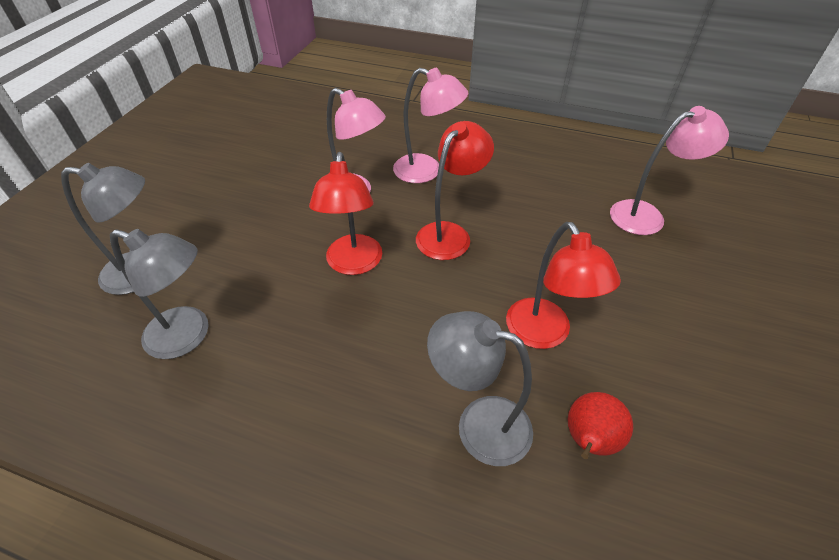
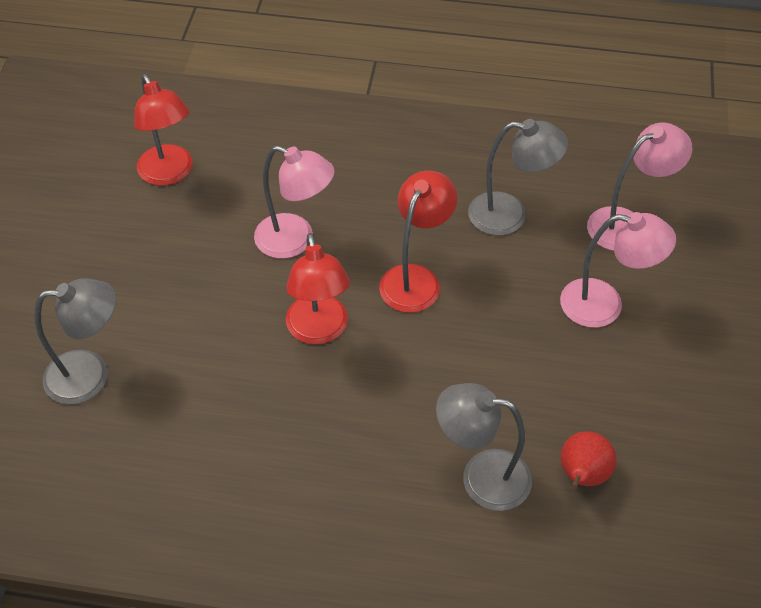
camera: 10 degrees left, 5 degrees up
grey lamp [110,229,209,359] -> grey lamp moved to [468,119,568,235]
pink lamp [393,68,468,183] -> pink lamp moved to [560,212,676,328]
red lamp [506,222,621,349] -> red lamp moved to [134,74,193,186]

